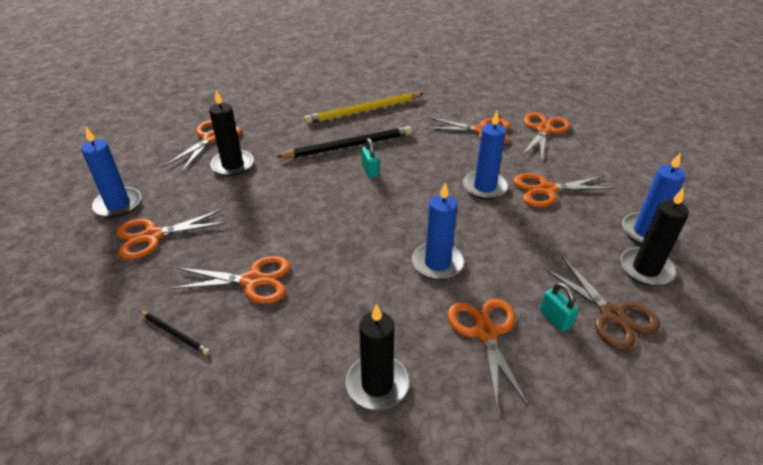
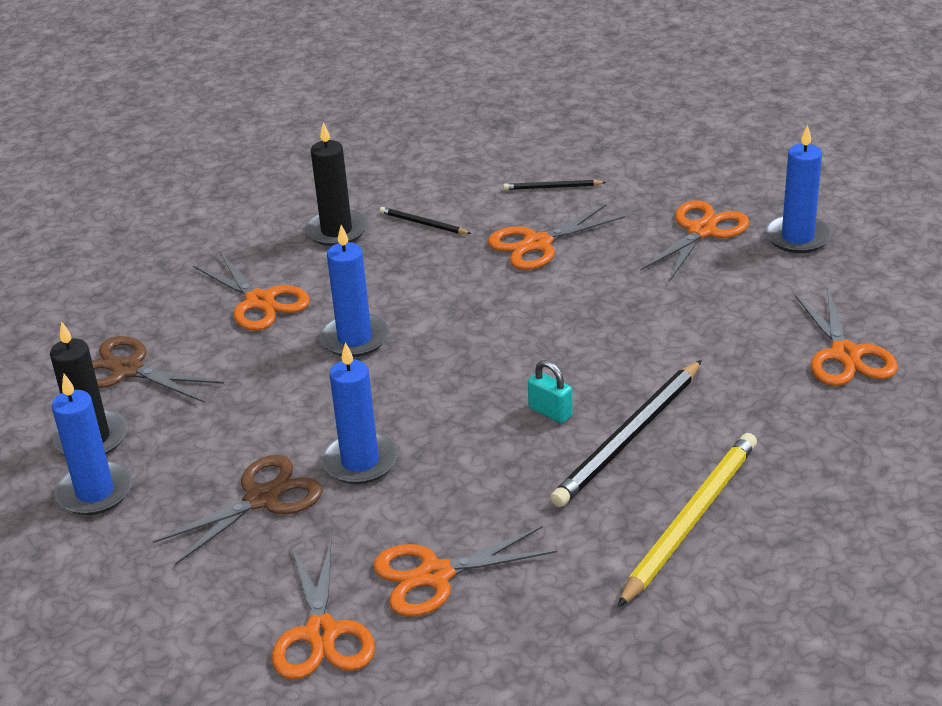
camera: 150 degrees right, 5 degrees down
black candle [209,90,254,176] -> none
orange scissors [513,173,615,207] -> brown scissors [153,455,323,565]
turquoise padlock [540,282,579,332] -> none
none -> black pencil [380,207,471,234]

